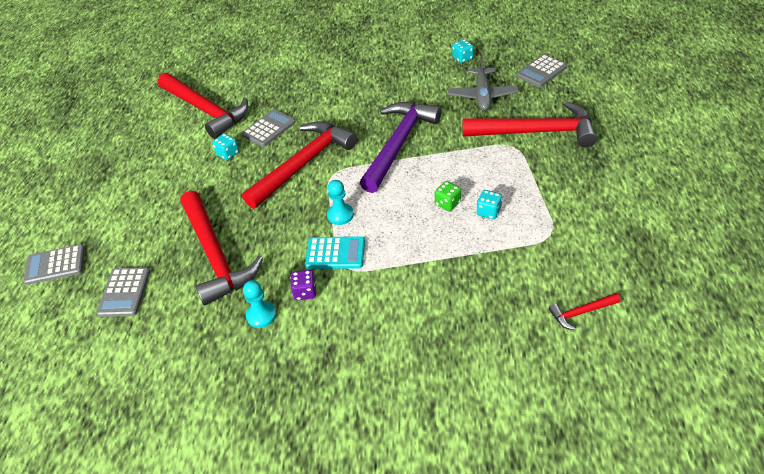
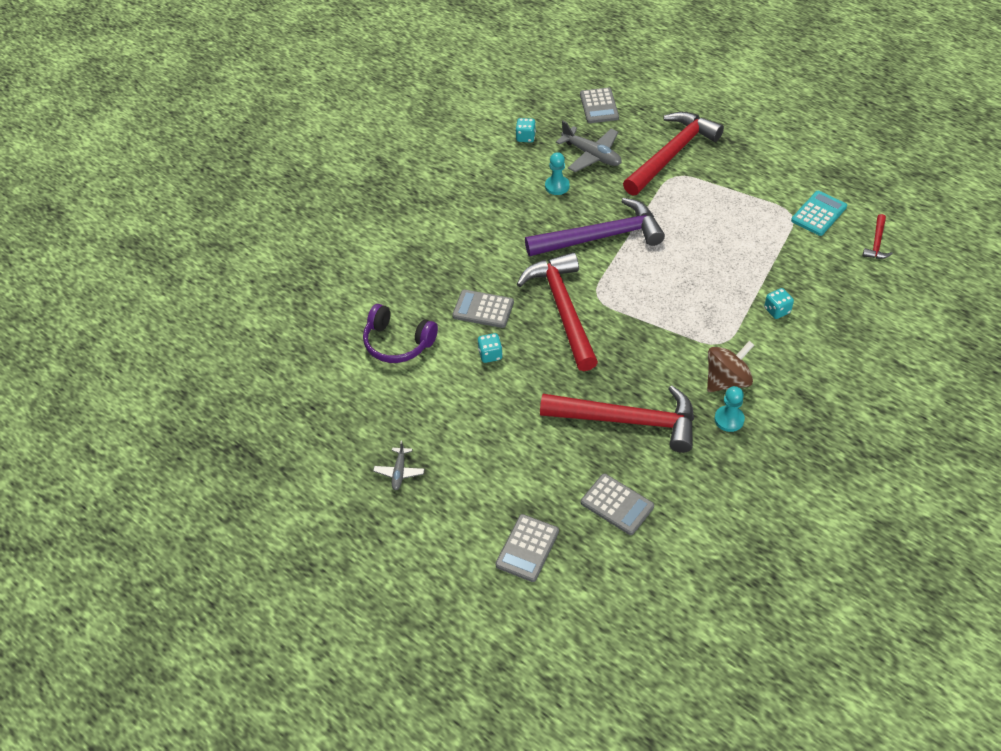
camera: 55 degrees left, 5 degrees up
red hammer [158,73,248,139] -> purple headphones [363,304,438,363]
grey calculator [242,109,296,147] -> grey calculator turned 60 degrees counterclockwise [452,290,514,328]
purple dice [290,270,316,300] -> brown spinning top [707,341,754,392]
turquoise calculator [305,236,365,269] -> turquoise calculator moved to [791,191,847,236]
turquoise pawn [327,180,354,225] -> turquoise pawn moved to [545,152,570,195]
purple hammer [360,102,441,193] -> purple hammer turned 105 degrees clockwise [525,198,665,256]
green dice [435,181,461,211] -> none
turquoise dice [477,190,502,220] -> turquoise dice moved to [764,288,794,319]
none -> grey plane [373,441,425,490]

